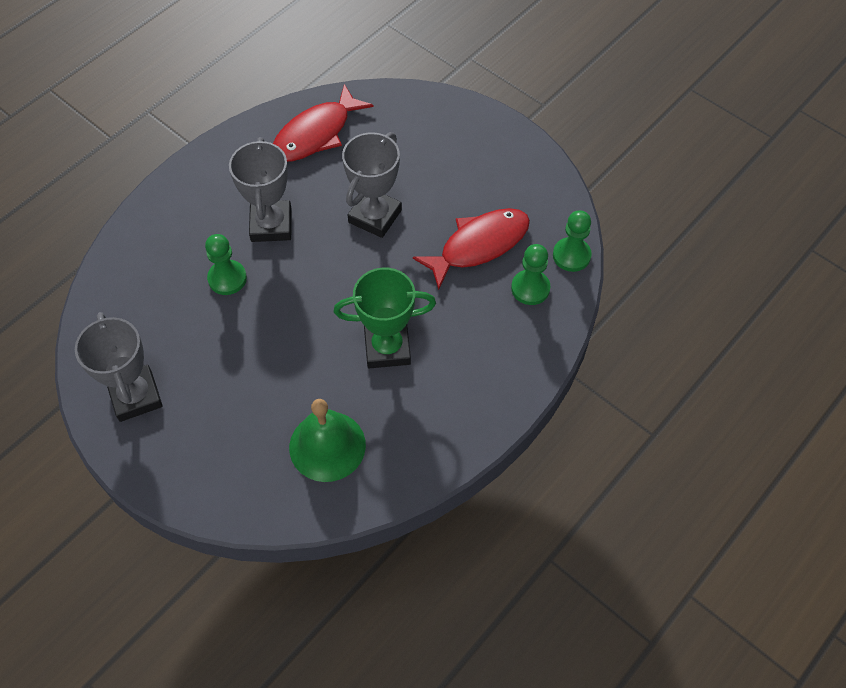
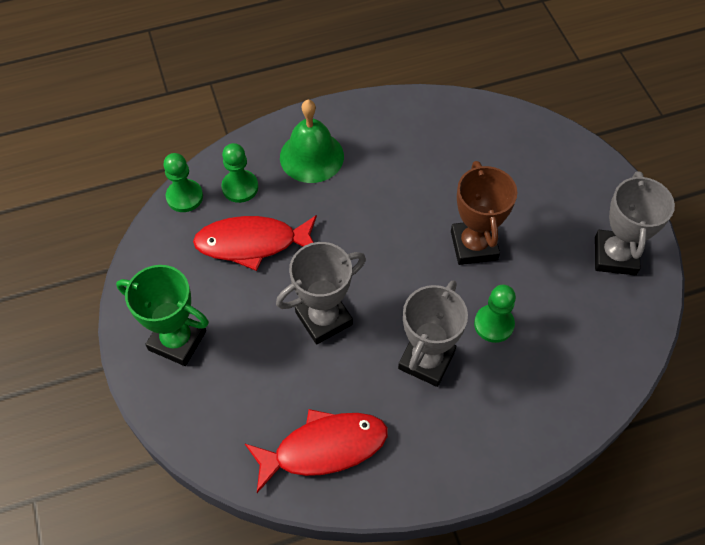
camera: 150 degrees left, 0 degrees up
green bell [289,399,366,482] -> green bell moved to [280,100,344,183]
green trophy [334,268,436,368] -> green trophy moved to [116,265,209,366]
none -> brown trophy [451,161,518,265]

